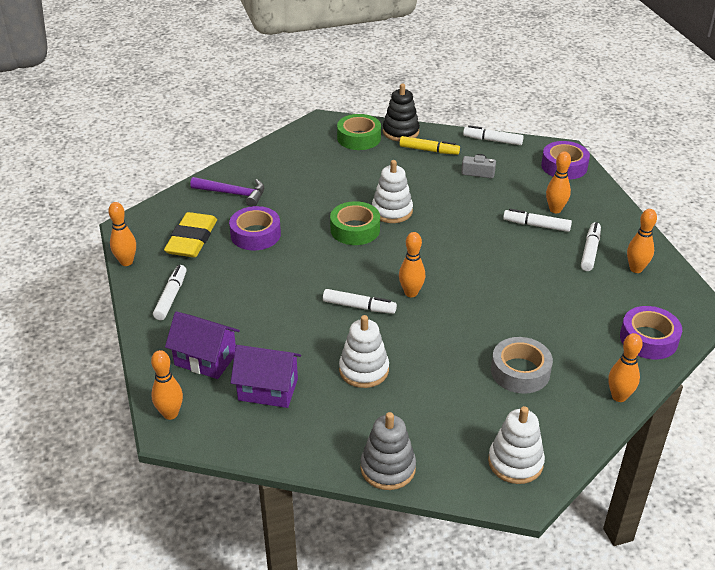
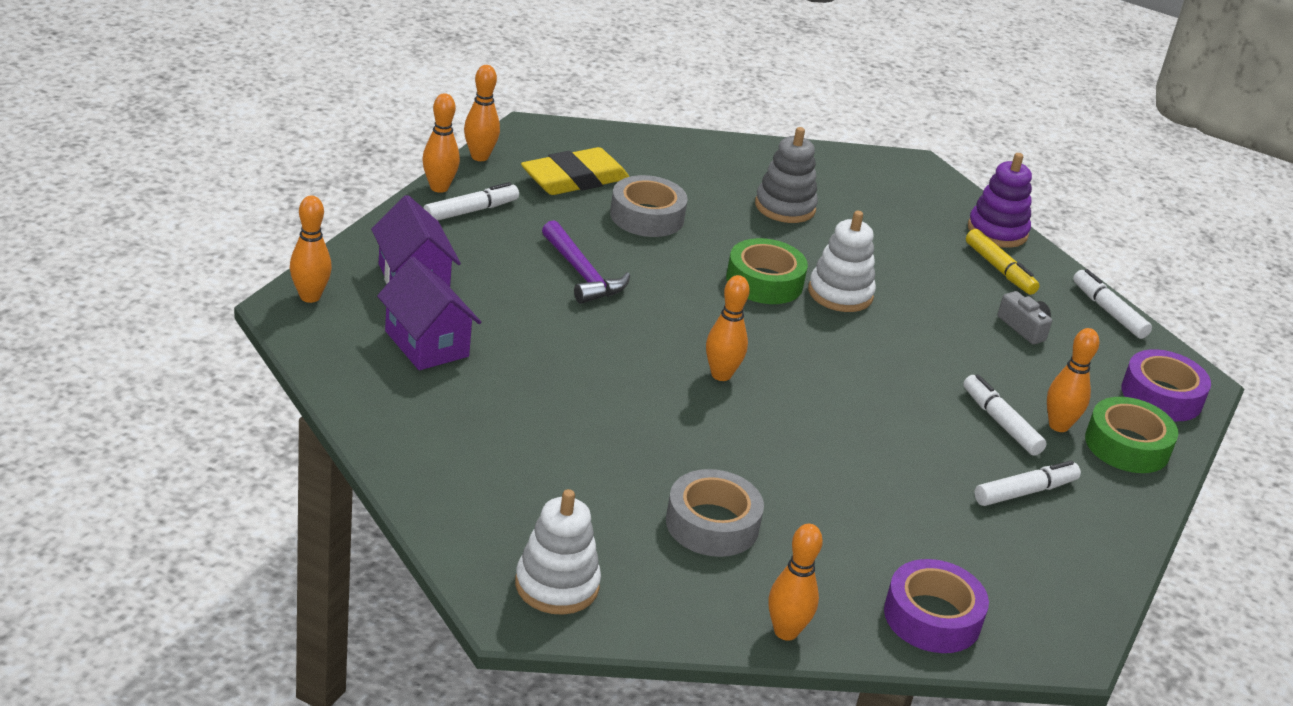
camera: 40 degrees right, 5 degrees down
purple hammer [190,177,264,207] -> purple hammer moved to [542,220,630,304]
purple tape [229,206,281,250] -> grey tape [610,175,688,237]
white marker [323,289,397,314] -> none
green tape [337,114,381,150] -> green tape moved to [1085,397,1178,473]
white stacking toy [339,315,389,388] -> none
grey stacking toy [360,412,416,490] -> grey stacking toy moved to [755,127,818,223]
black stacking toy [383,83,420,141] -> purple stacking toy [968,153,1032,248]
orange bowling pin [627,209,657,273] -> orange bowling pin moved to [422,93,460,193]

